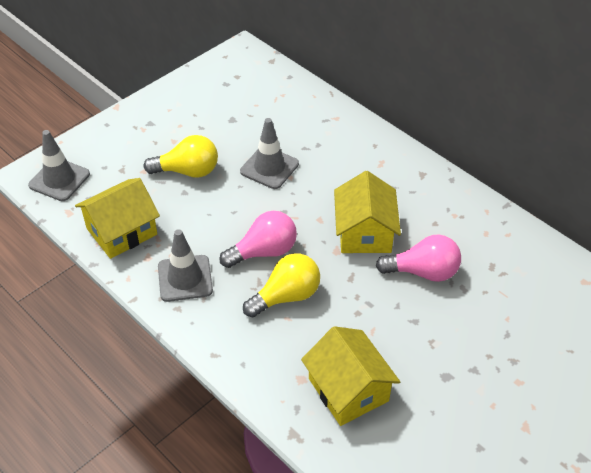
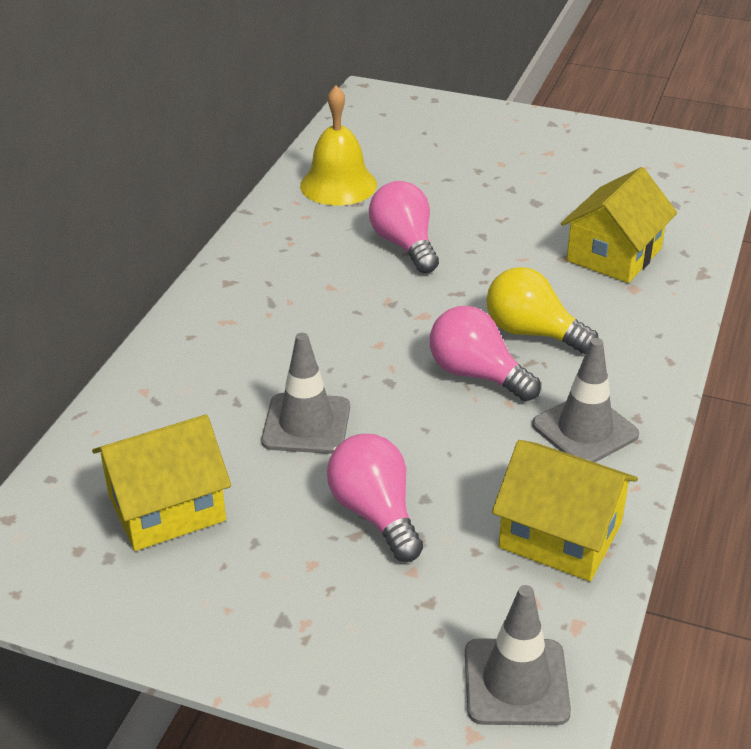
camera: 115 degrees left, 10 degrees down
yellow light bulb [144,135,218,178] -> pink light bulb [327,434,423,562]
yellow house [334,171,401,253] -> yellow house moved to [92,414,231,551]
none -> yellow bell [300,86,377,205]

